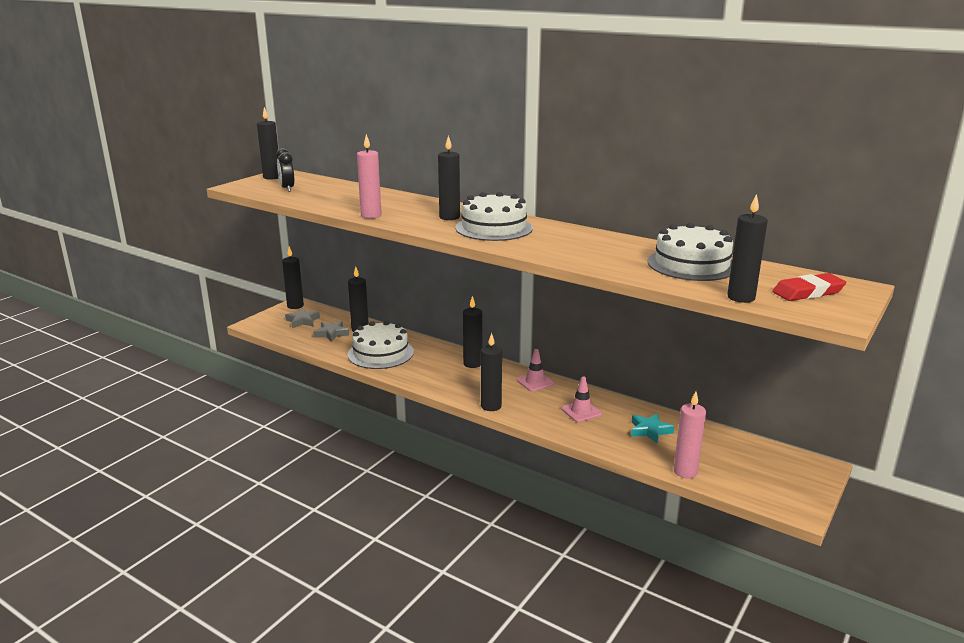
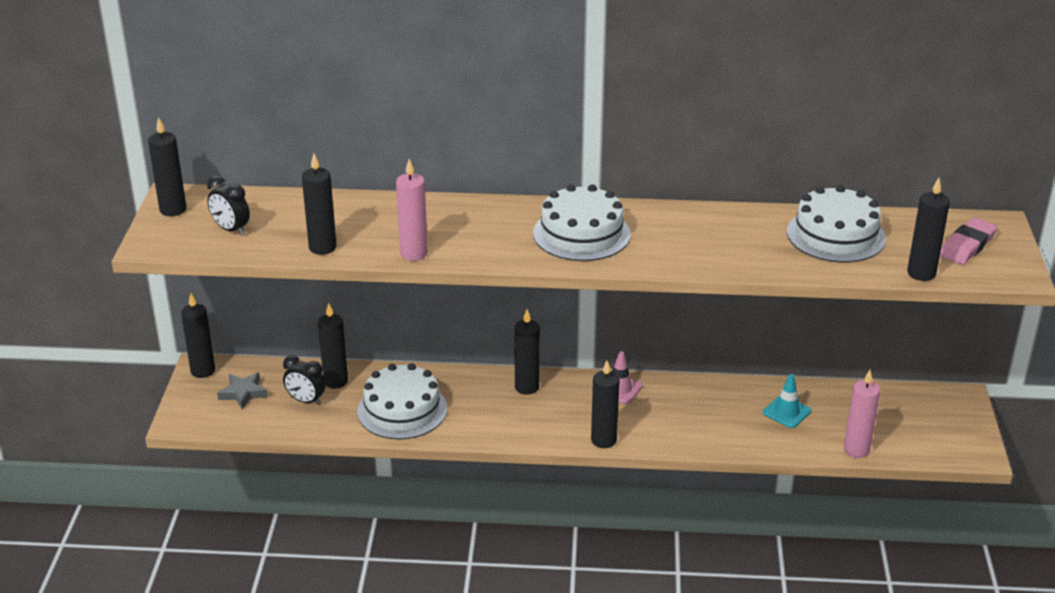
camera: 30 degrees left, 10 degrees up
grey star [313,321,349,342] -> black clock [283,355,326,405]
black candle [438,135,460,220] -> black candle moved to [302,154,337,255]
pink traffic cone [561,377,602,422] -> none
turquoise star [631,413,674,444] -> turquoise traffic cone [763,374,811,428]
red eraser [772,273,846,301] -> pink eraser [940,218,997,265]

